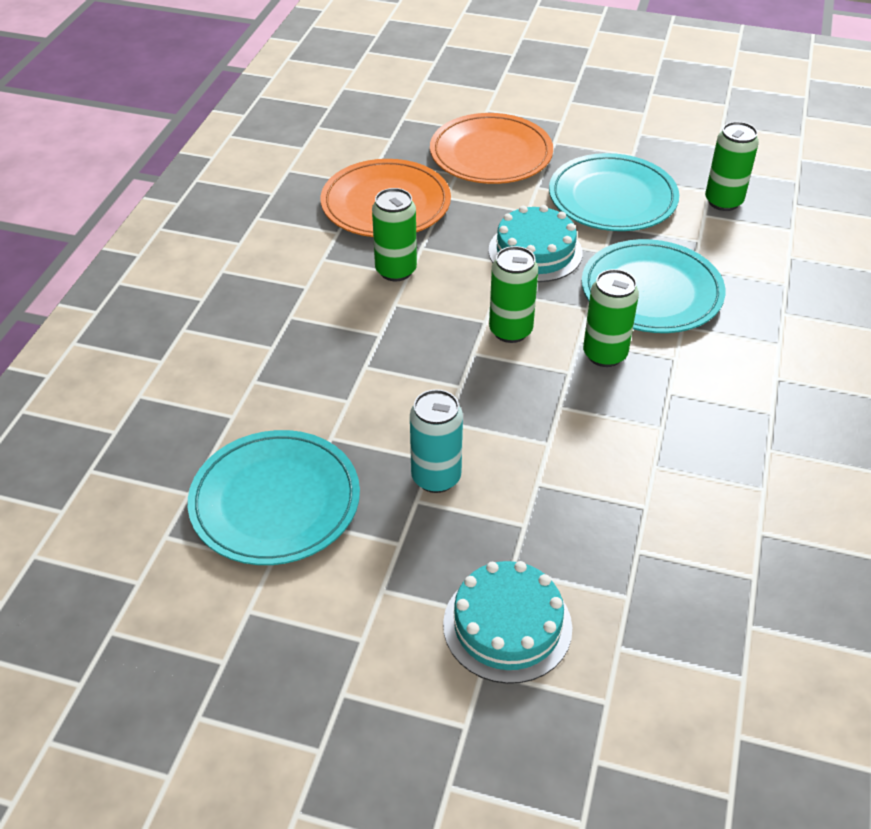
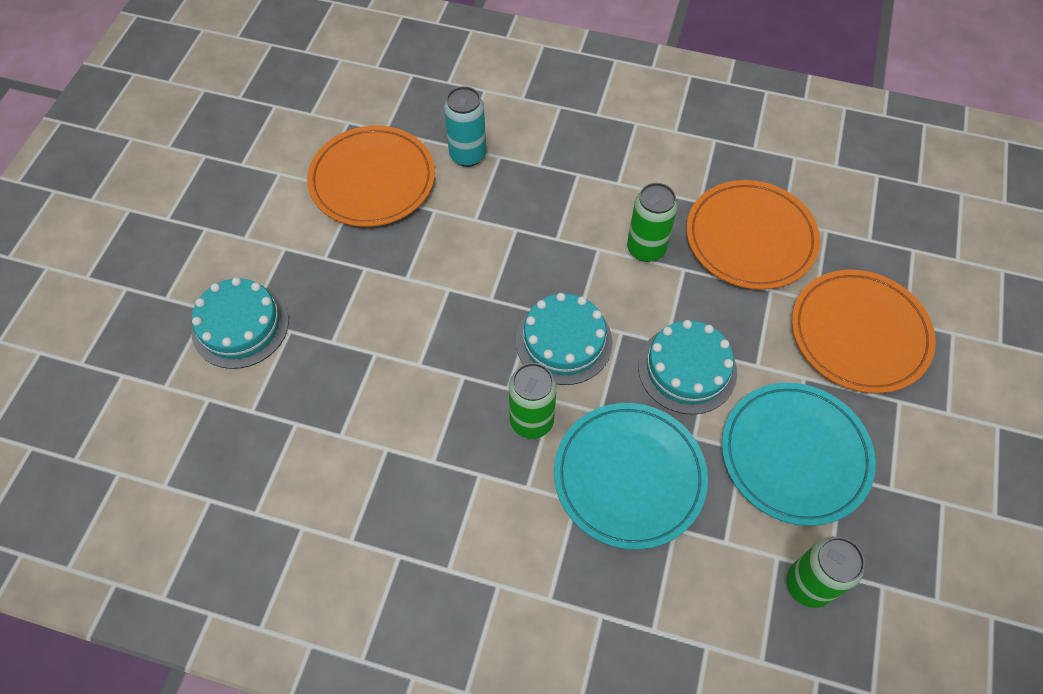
camera: 90 degrees right, 15 degrees up
turquoise plate [188,430,360,565] -> orange plate [307,126,435,227]
turquoise can [410,389,463,493] -> turquoise can moved to [444,86,486,167]
green can [489,246,538,343] -> turquoise cake [516,293,613,385]

